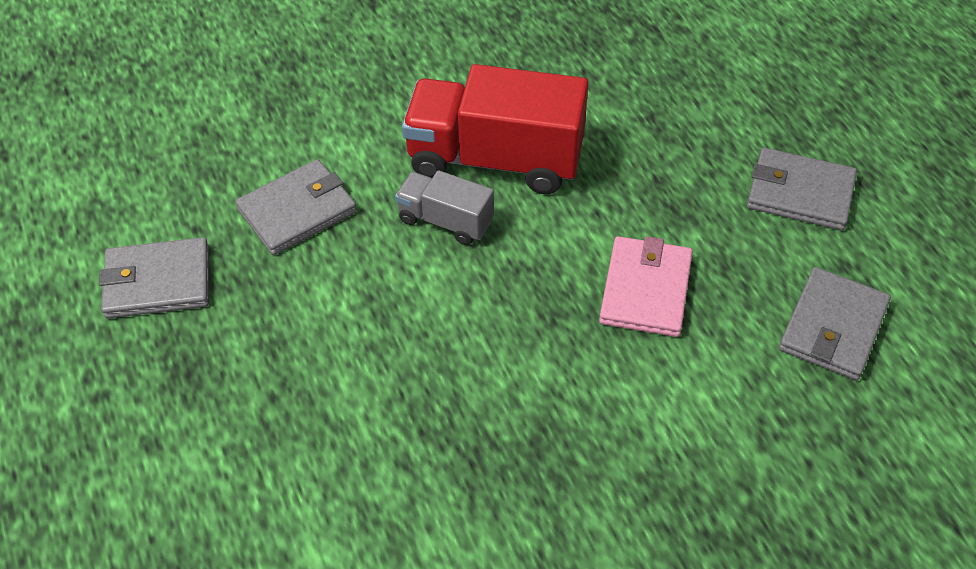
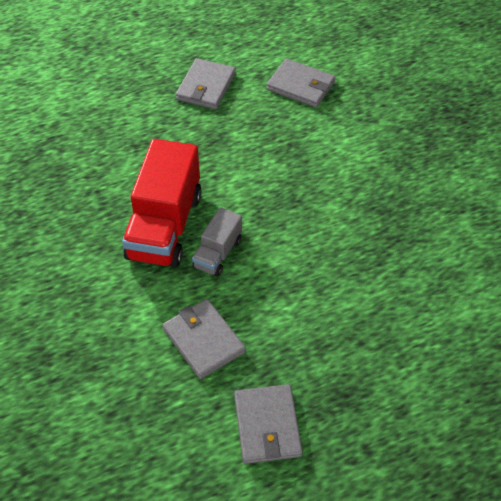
camera: 90 degrees left, 0 degrees up
pink wallet [599,236,693,337] -> none

